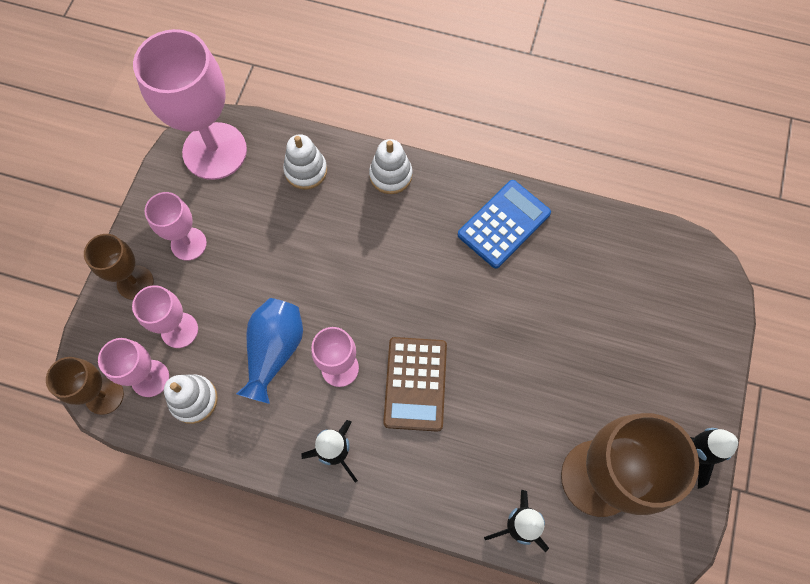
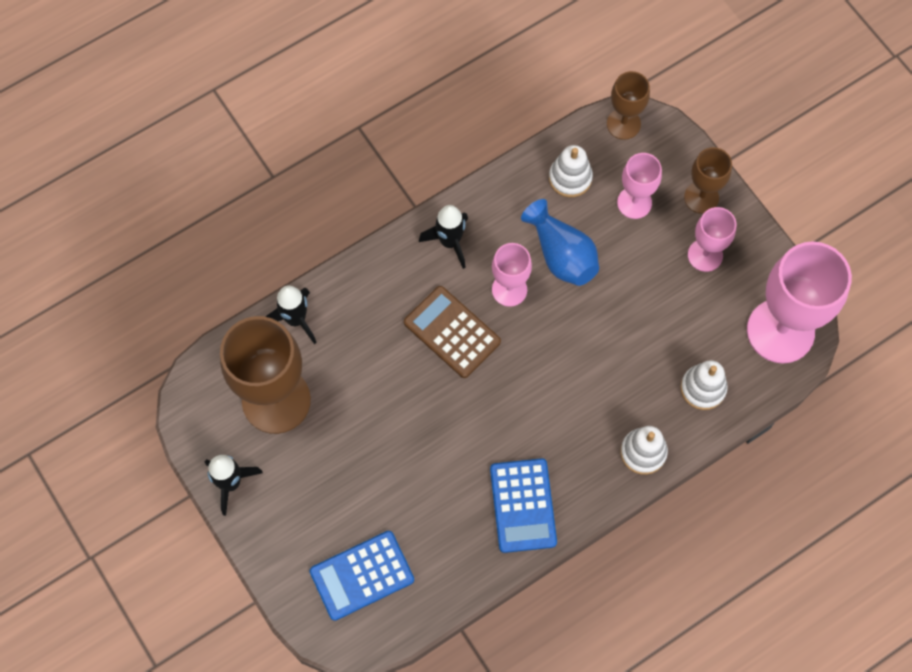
camera: 130 degrees right, 0 degrees up
pink goblet [98,338,169,397] -> none
none -> blue calculator [310,531,414,621]

